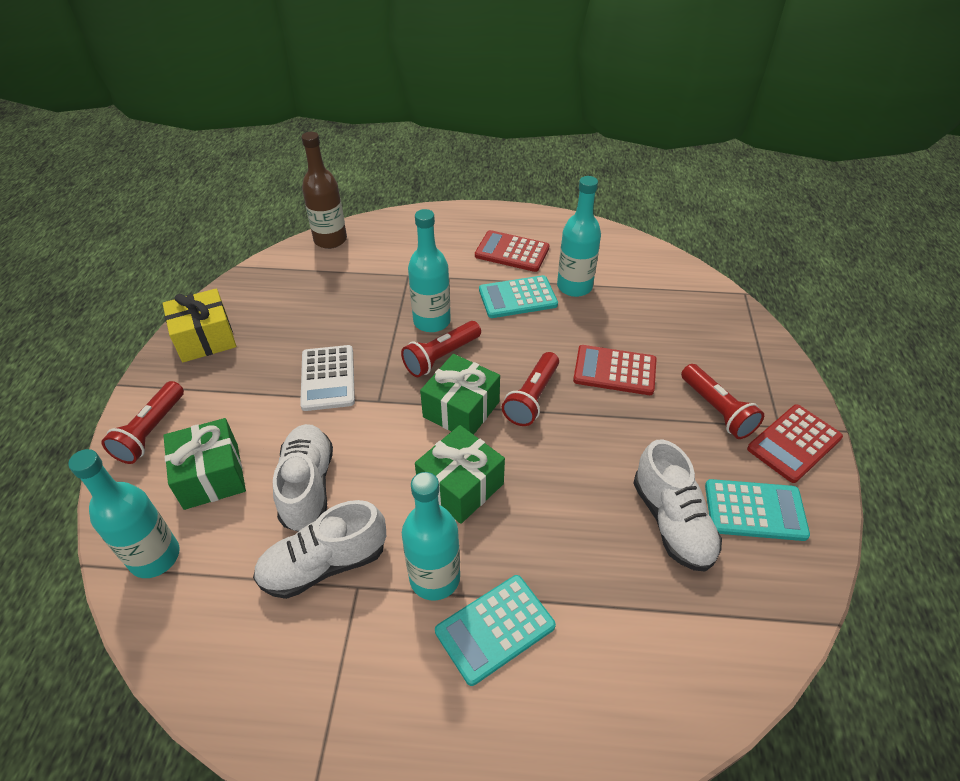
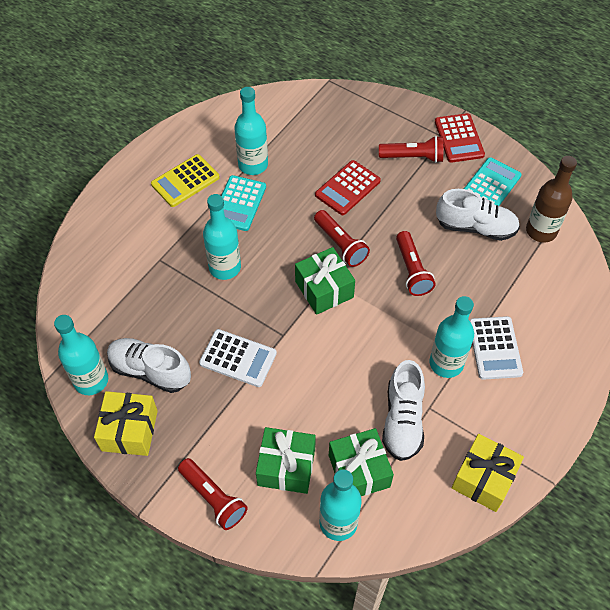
camera: 60 degrees left, 10 degrees up
white shoe [273,424,333,532] -> white shoe moved to [107,338,191,393]
brown bottle [301,132,347,249] -> brown bottle moved to [526,156,577,243]
red flashlight [401,321,481,377] -> red flashlight moved to [396,231,436,296]
green gift [415,425,505,524] -> green gift moved to [329,428,394,496]
turquoise calculator [435,575,556,686] -> white calculator [469,316,523,380]
red calculator [475,230,549,272] -> yellow calculator [151,154,220,207]
none -> turquoise bottle [54,315,108,395]
none -> yellow gift [452,434,524,512]

